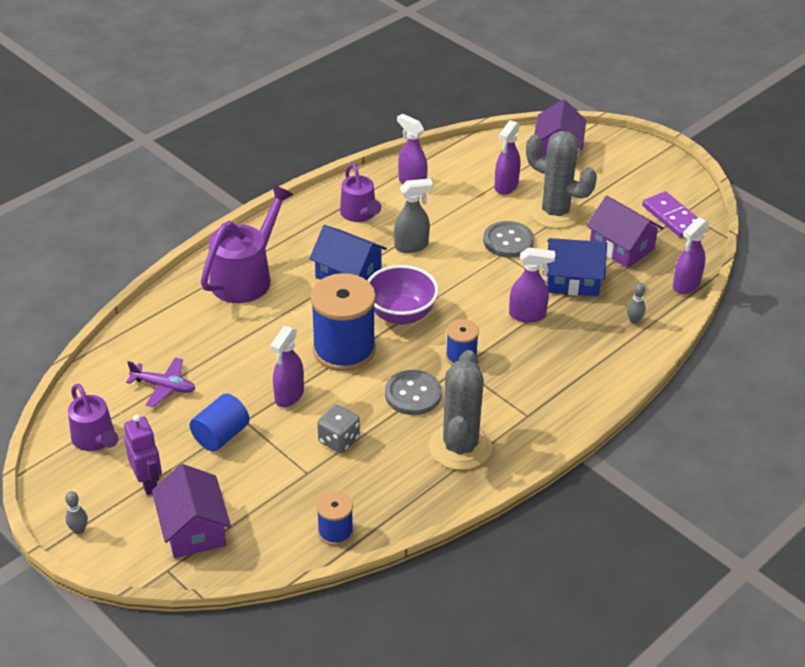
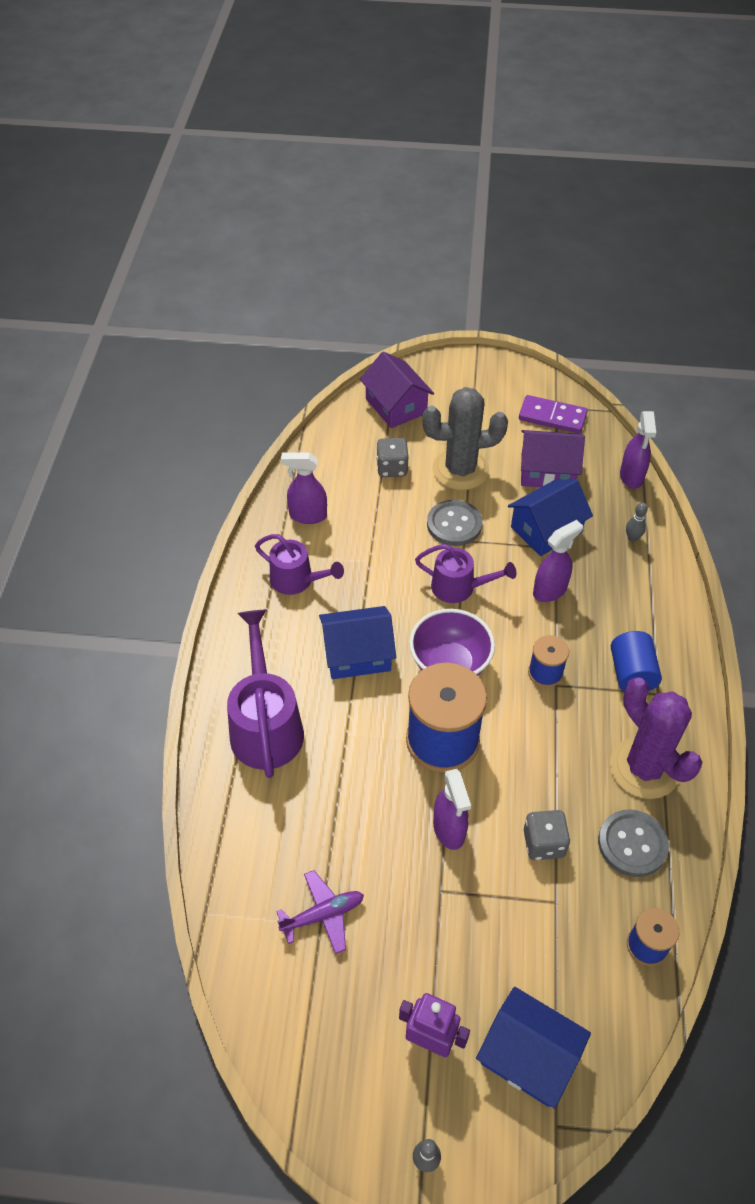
camera: 40 degrees left, 10 degrees up
purple watering can [68,383,118,451] -> purple watering can moved to [415,544,516,603]
purple house [152,464,231,558] -> blue house [476,987,591,1109]
blue cylinder [190,393,250,452] -> blue cylinder moved to [611,631,662,692]
grey button [385,370,442,415] -> grey button moved to [598,809,669,877]
grey spray bottle [394,178,433,253] -> none
grey cactus [429,350,492,470] -> purple cactus [610,678,702,799]
purple spray bottle [494,120,521,195] -> grey dice [376,438,409,477]

